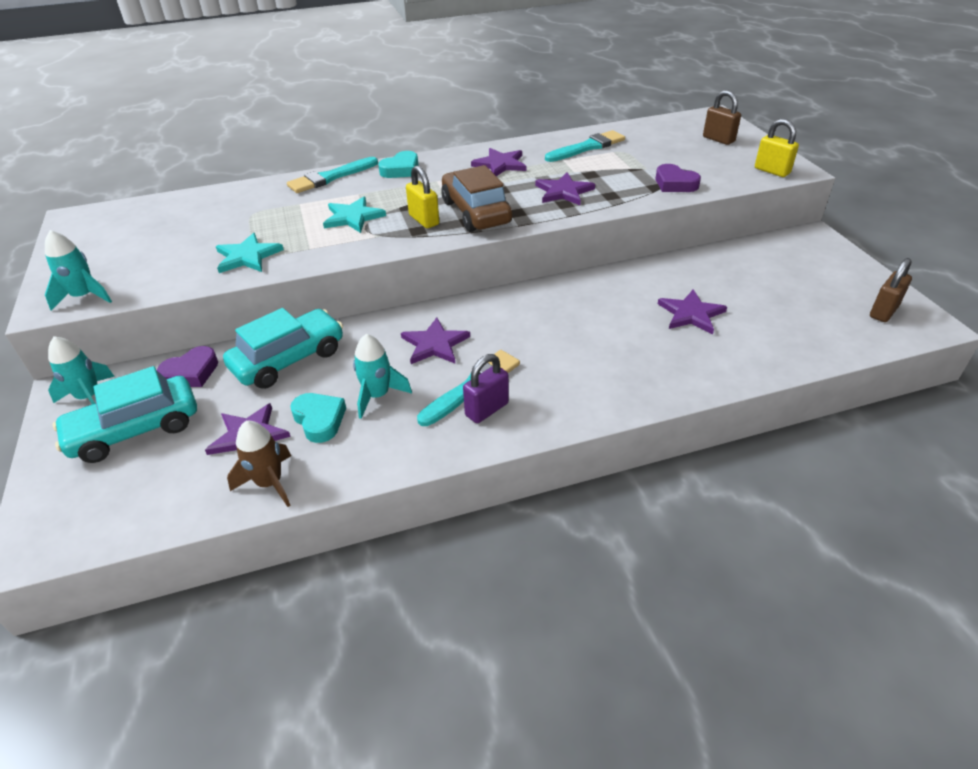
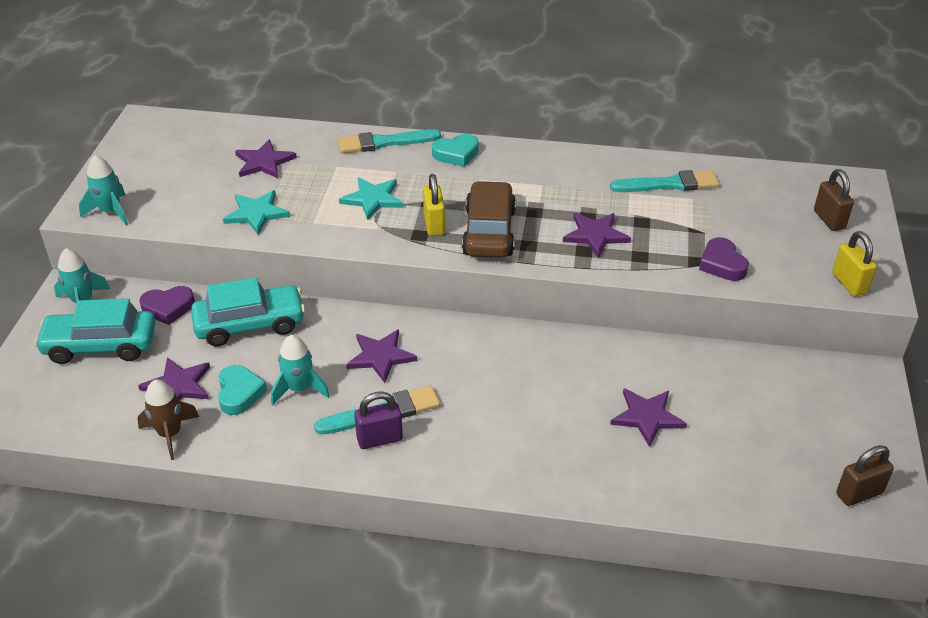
camera: 25 degrees right, 0 degrees up
purple star [471,148,526,176] -> purple star moved to [235,139,297,178]

